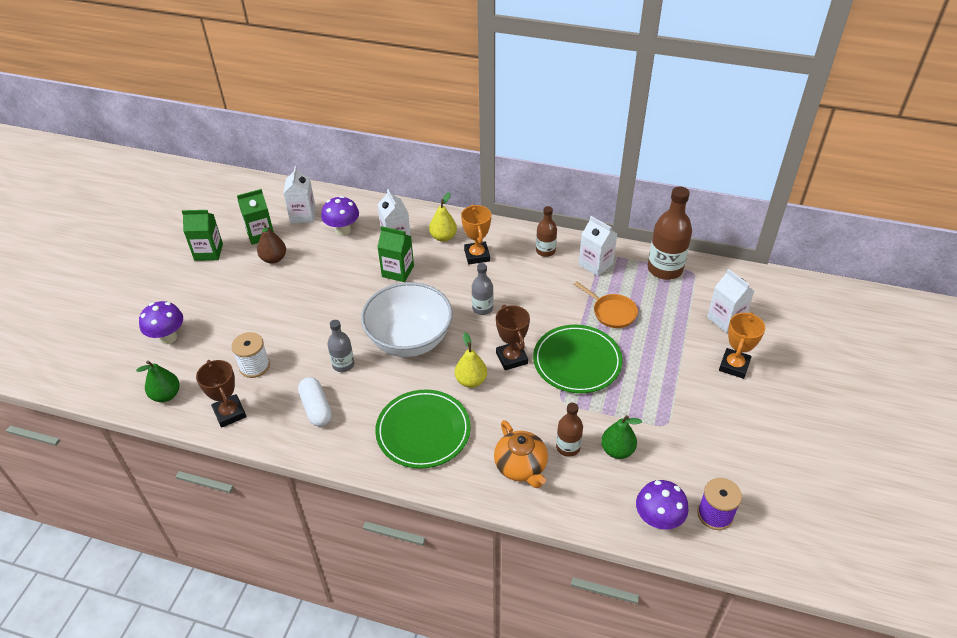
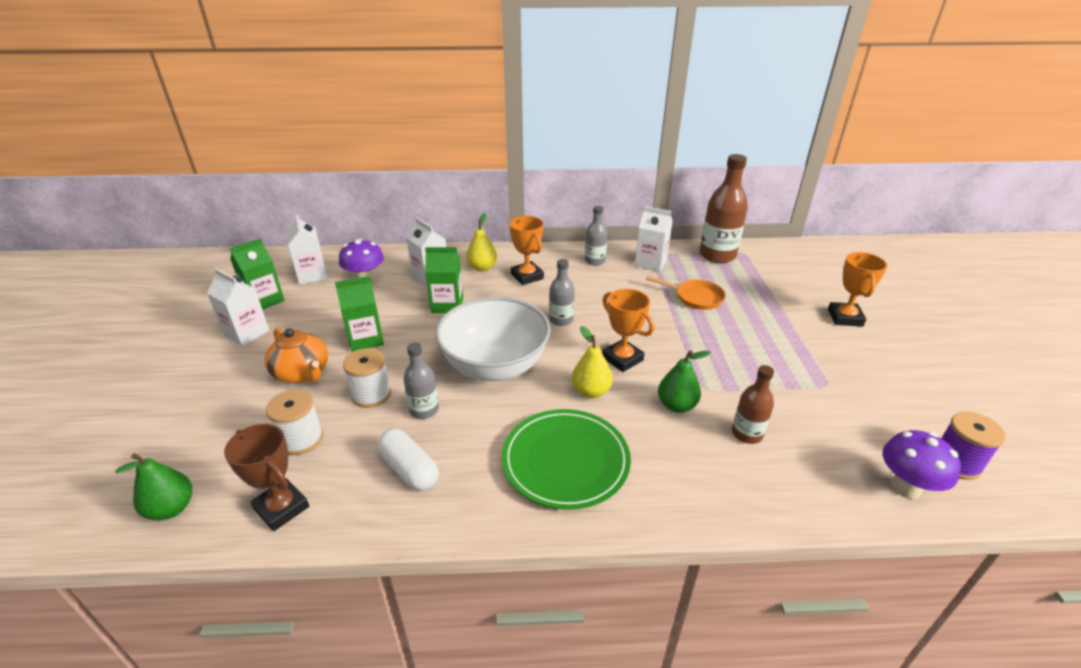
camera: 20 degrees left, 10 degrees down
purple mushroom [139,301,183,344] -> none
green carton [182,210,223,261] -> green carton moved to [335,276,384,352]
brown pear [257,223,286,264] -> none
orange teapot [494,420,548,488] -> orange teapot moved to [264,328,328,383]
brown trophy [496,304,530,370] -> orange trophy [602,289,654,372]
green plate [533,325,623,393] -> none
brown bottle [536,206,557,257] -> grey bottle [585,206,608,266]
green pear [601,415,642,459] -> green pear moved to [658,350,711,413]
white carton [707,269,754,333] -> white carton moved to [207,268,269,346]
none -> white spool [343,348,391,408]

